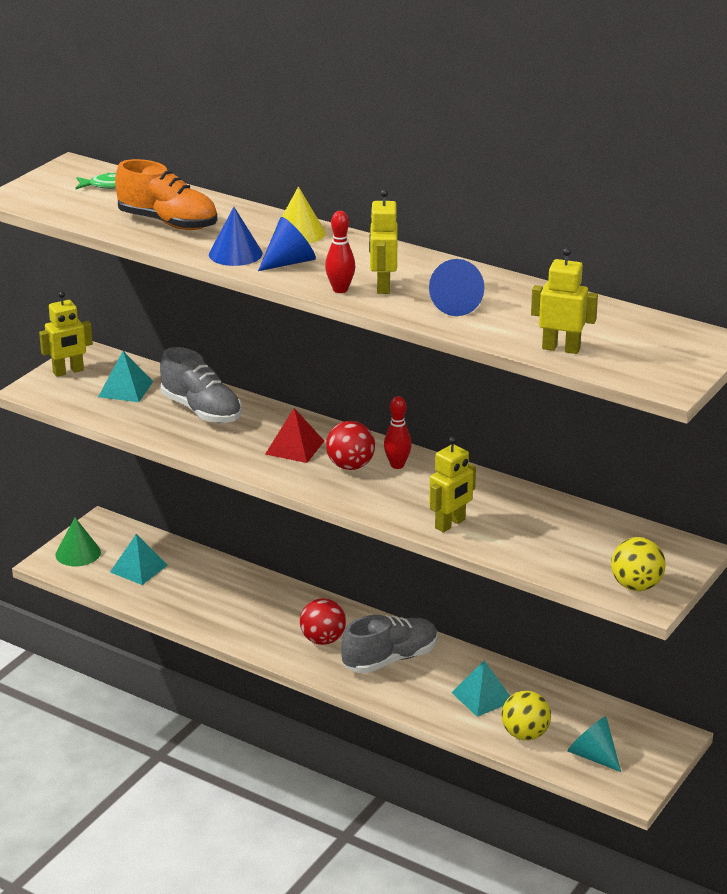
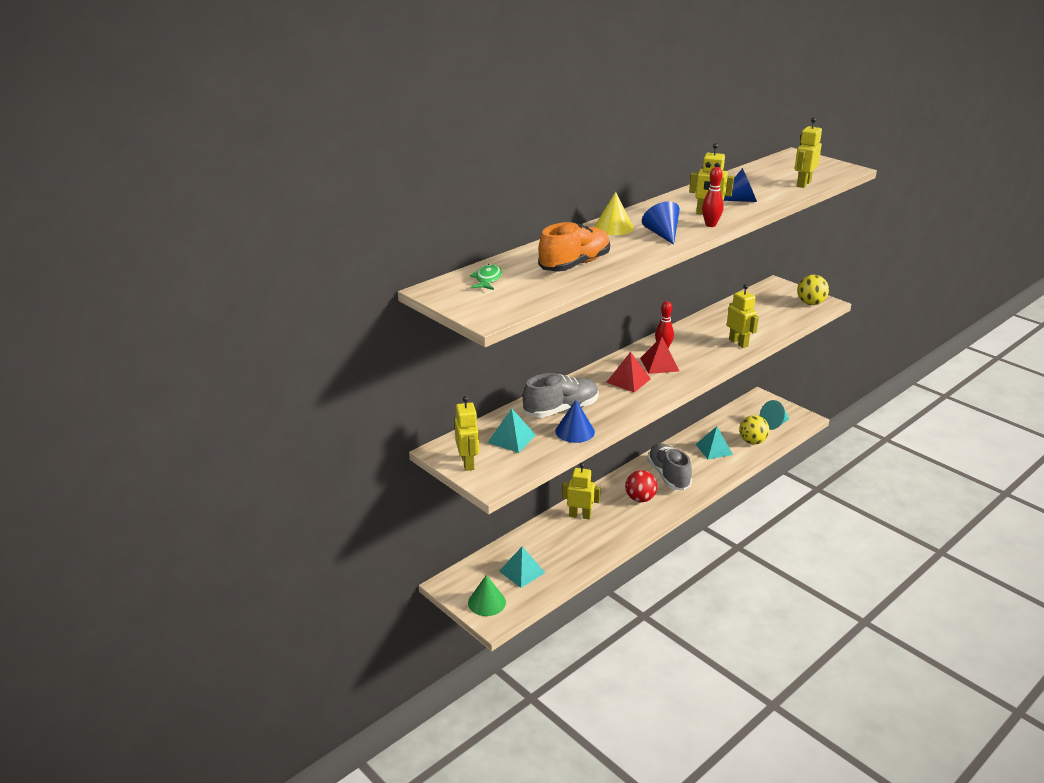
camera: 75 degrees left, 0 degrees up
blue cone [209,207,263,266] -> blue cone moved to [555,400,595,443]
red ball [326,421,375,470] -> red pyramid [640,337,679,374]
none -> yellow robot [562,463,601,519]

